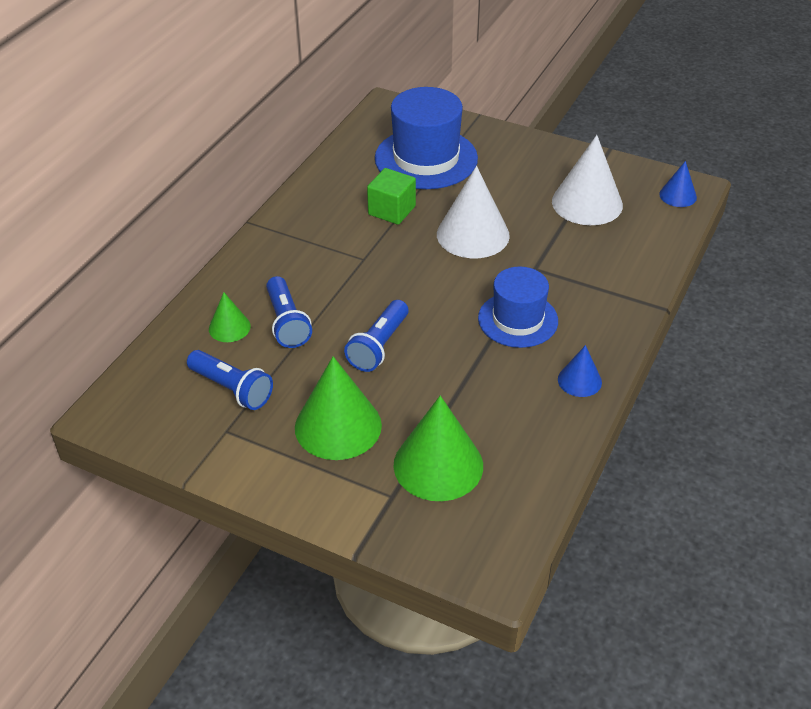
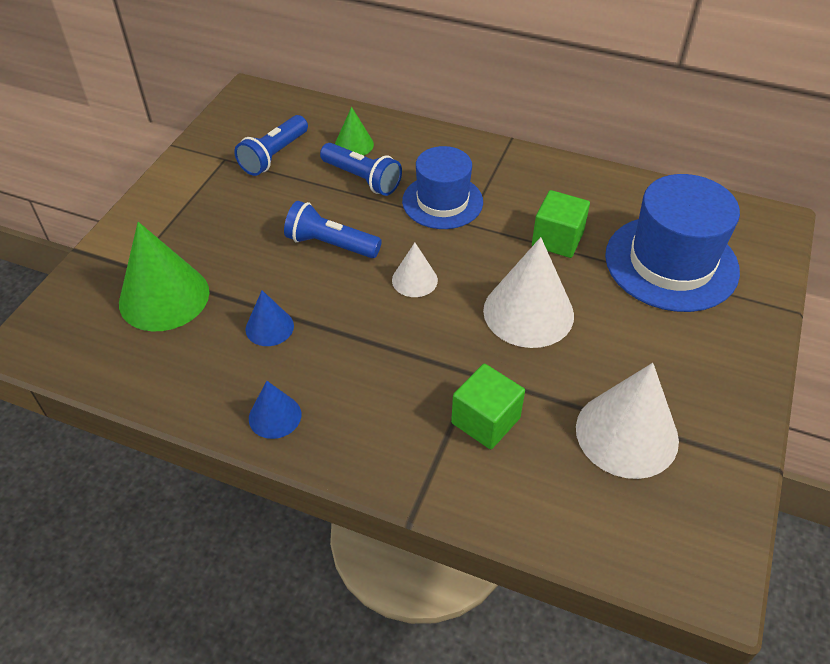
camera: 85 degrees right, 5 degrees up
blue flashlight [266,276,312,348] -> blue flashlight turned 120 degrees counterclockwise [320,143,402,196]
green cone [295,356,382,460] -> none
blue hat [478,267,558,348] -> blue hat moved to [402,146,483,229]
blue cone [659,161,697,207] -> blue cone moved to [245,290,294,346]
none -> white cone [392,243,438,297]
none -> green cube [451,364,525,449]

